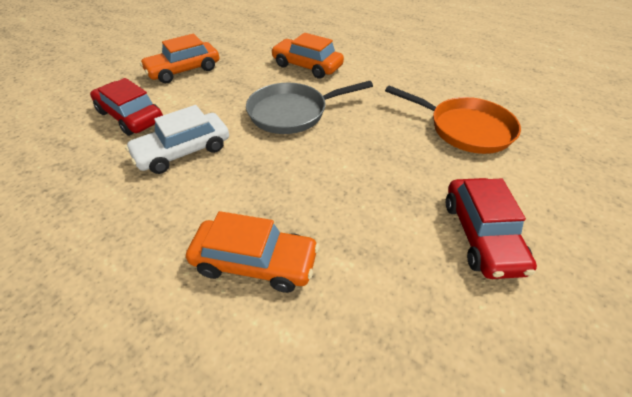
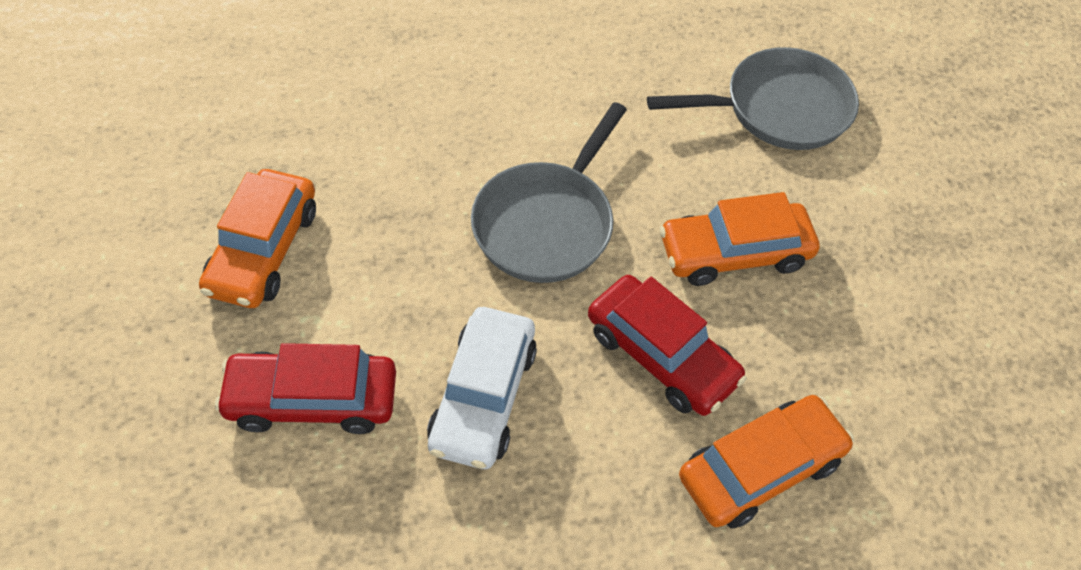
camera: 45 degrees left, 10 degrees up
orange car [271,33,344,79] -> orange car moved to [660,192,820,286]
orange pan [385,85,521,154] -> grey pan [647,47,859,150]
red car [446,178,537,279] -> red car moved to [588,275,747,416]

